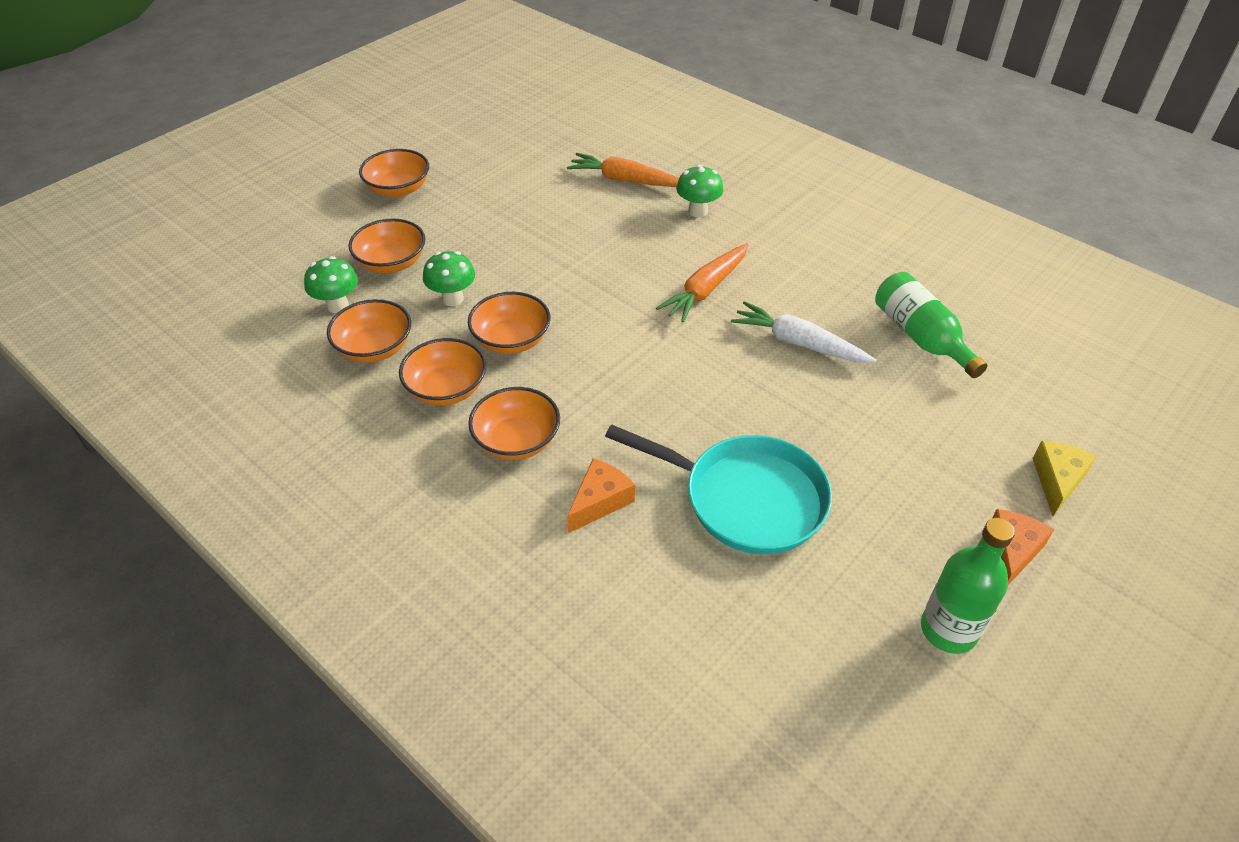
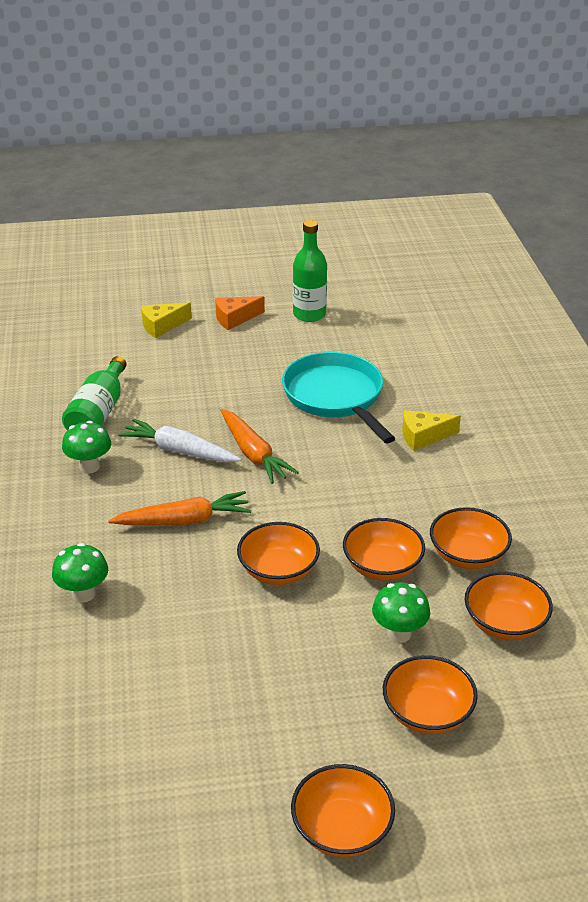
camera: 140 degrees left, 10 degrees down
green mushroom [304,256,358,313] -> green mushroom moved to [62,421,111,474]
orange bowl [468,387,560,460] -> orange bowl moved to [237,522,320,585]
orange carrot [567,153,679,187] -> orange carrot moved to [221,409,299,484]
orange cheese [567,459,635,533] -> yellow cheese [402,410,461,451]
white carrot [731,301,876,362] -> white carrot turned 135 degrees clockwise [118,418,241,462]

